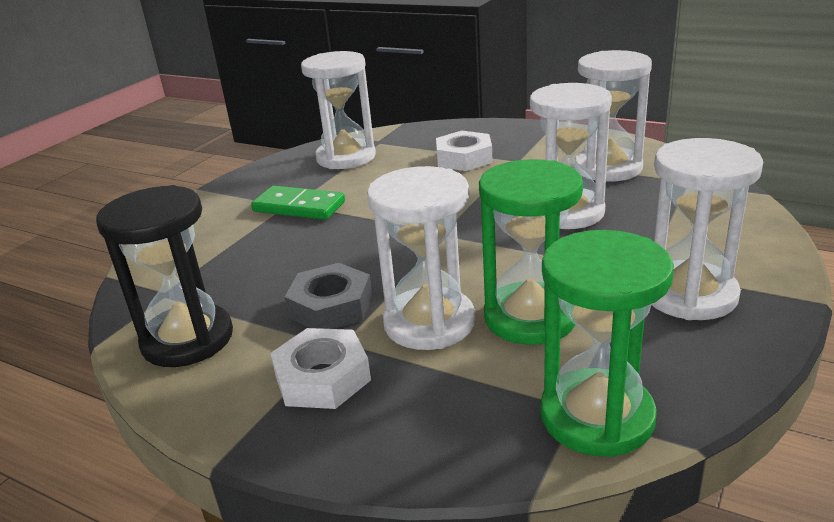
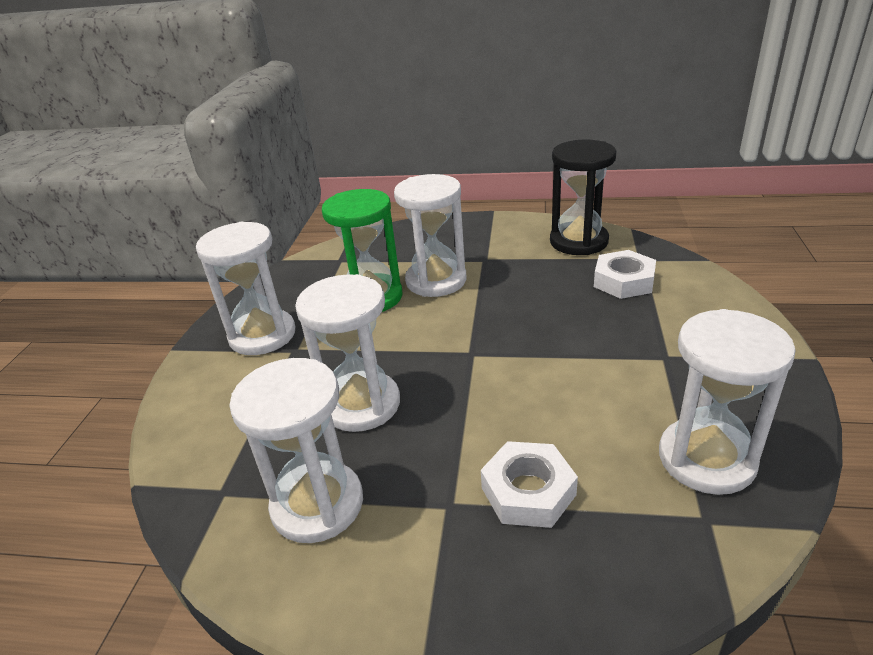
camera: 160 degrees right, 5 degrees up
green domino [251,186,345,220] -> none
white nut [270,328,371,409] -> white nut moved to [594,250,656,299]
grey nut [285,263,372,329] -> none
green hourglass [540,230,674,457] -> none

